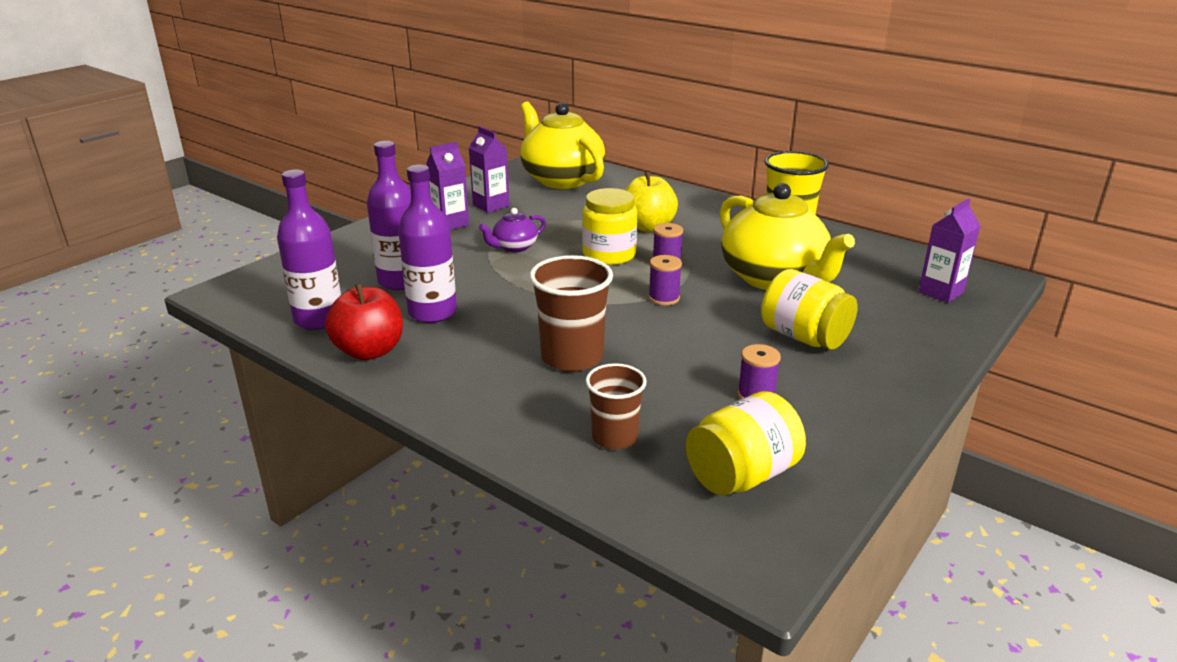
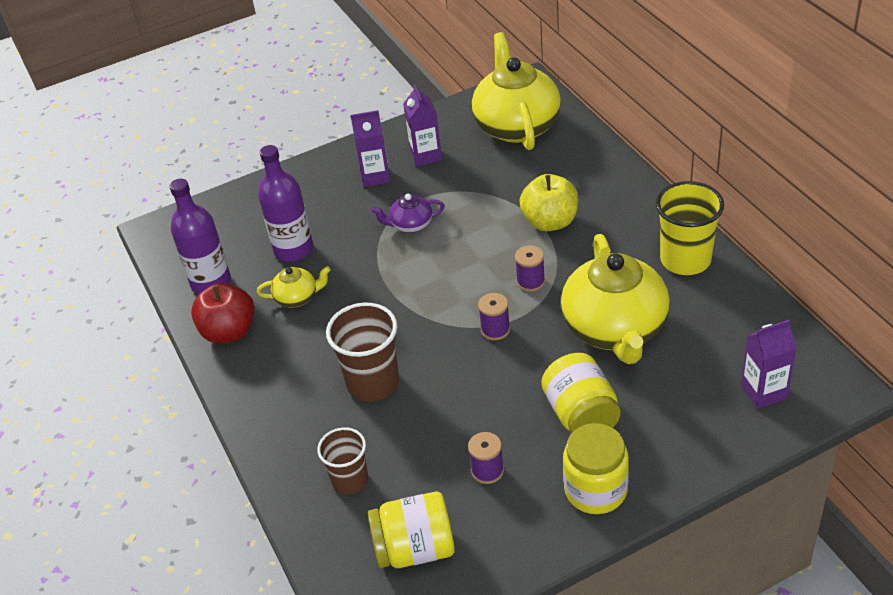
camera: 30 degrees right, 15 degrees up
purple bottle [398,165,457,323] -> yellow teapot [257,266,331,308]
yellow jar [582,188,637,265] -> yellow jar moved to [563,423,629,514]

